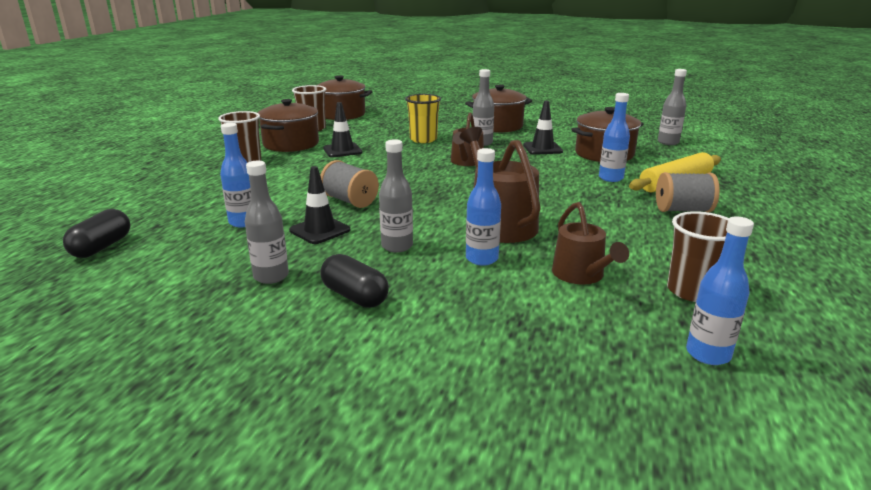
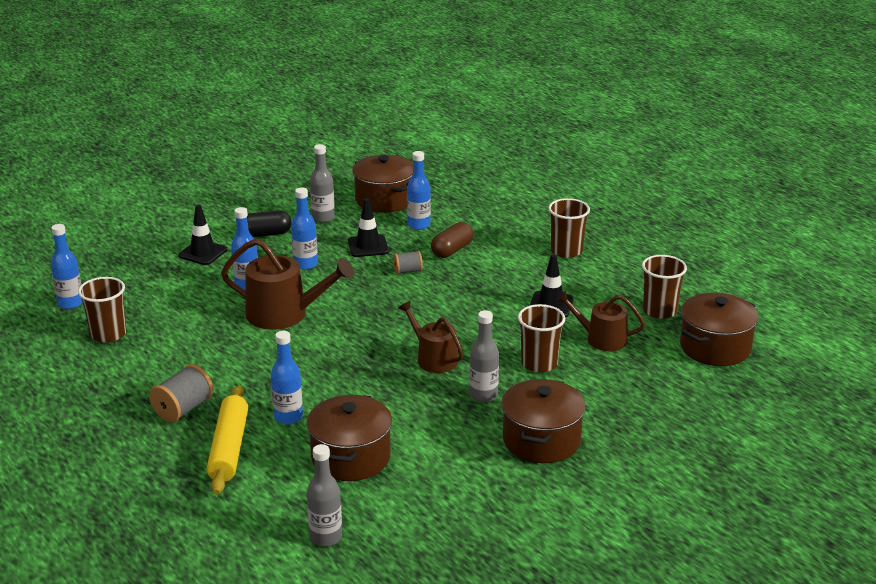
camera: 125 degrees right, 5 degrees up
black capsule [63,209,130,258] -> none
brown pot [258,99,319,152] -> brown pot moved to [352,155,413,213]
grey spool [320,160,379,208] -> grey spool [393,251,423,274], size x0.60
grey bottle [379,139,413,253] -> blue bottle [291,187,318,270]
yellow cup [405,94,441,143] -> brown cup [518,304,565,372]
black traffic cone [523,101,563,155] -> black traffic cone moved to [178,205,227,265]
brown watering can [552,202,629,285] -> brown watering can moved to [556,291,645,351]
none -> brown capsule [431,222,474,258]

